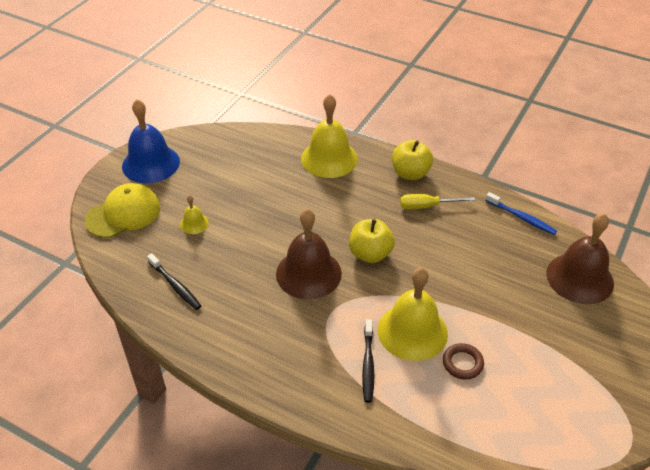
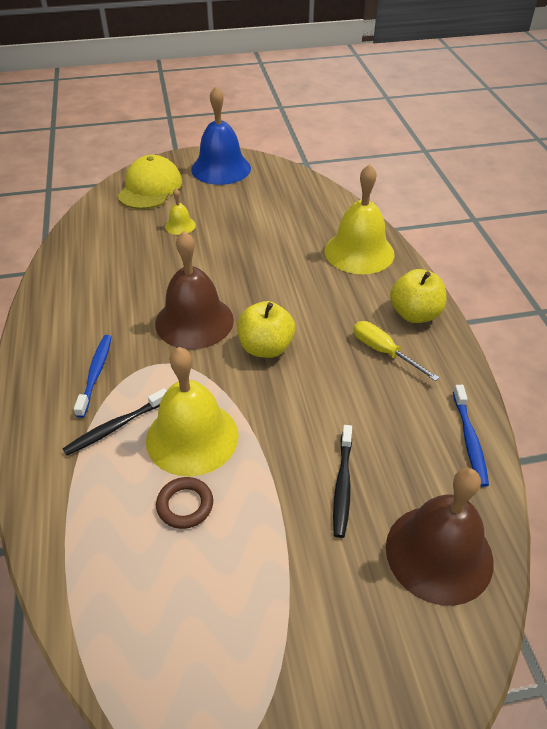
camera: 50 degrees right, 0 degrees up
yellow cap [85,183,161,238] -> yellow cap turned 90 degrees counterclockwise [117,155,182,209]
black toothbrush [147,253,201,310] -> black toothbrush moved to [333,425,352,538]
none -> blue toothbrush [74,335,112,418]

